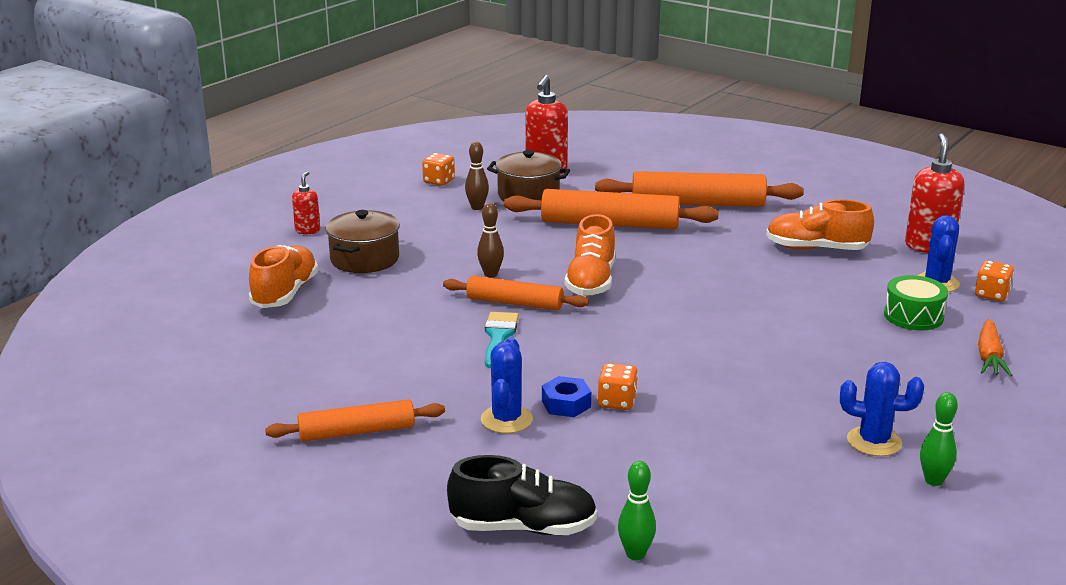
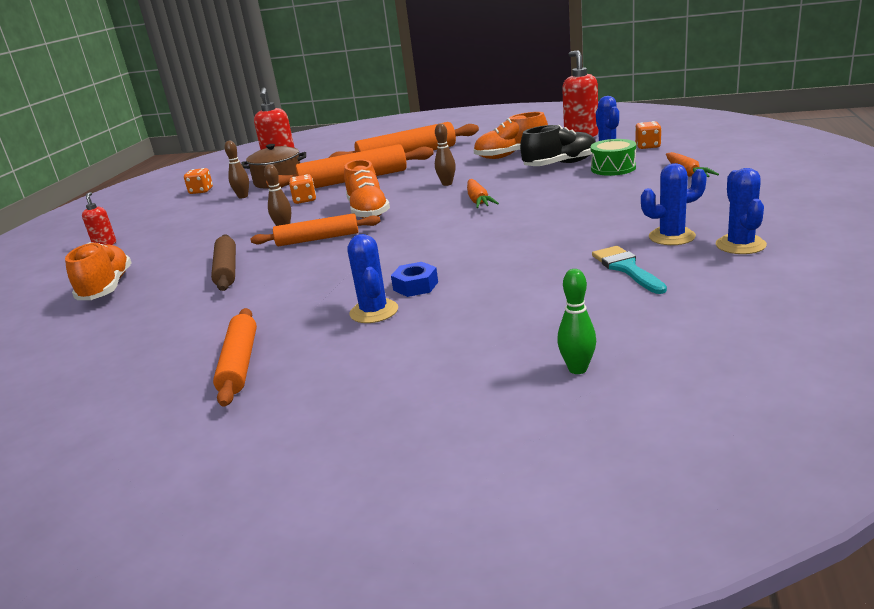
camera: 20 degrees left, 0 degrees up
orange rolling pin [265,399,445,441] -> orange rolling pin turned 60 degrees counterclockwise [213,308,257,407]
brown pot [326,210,400,273] -> none
black shoe [447,455,597,535] -> black shoe moved to [520,125,596,166]
turquoise brush [485,312,519,368] -> turquoise brush moved to [592,246,667,294]
orange dice [598,363,638,410] -> orange dice moved to [289,174,316,204]
green bowling pin [920,392,958,486] -> blue cactus [716,168,767,254]
none -> brown rolling pin [211,234,236,291]
none -> brown bowling pin [435,123,456,186]
none -> orange carrot [467,179,499,208]

